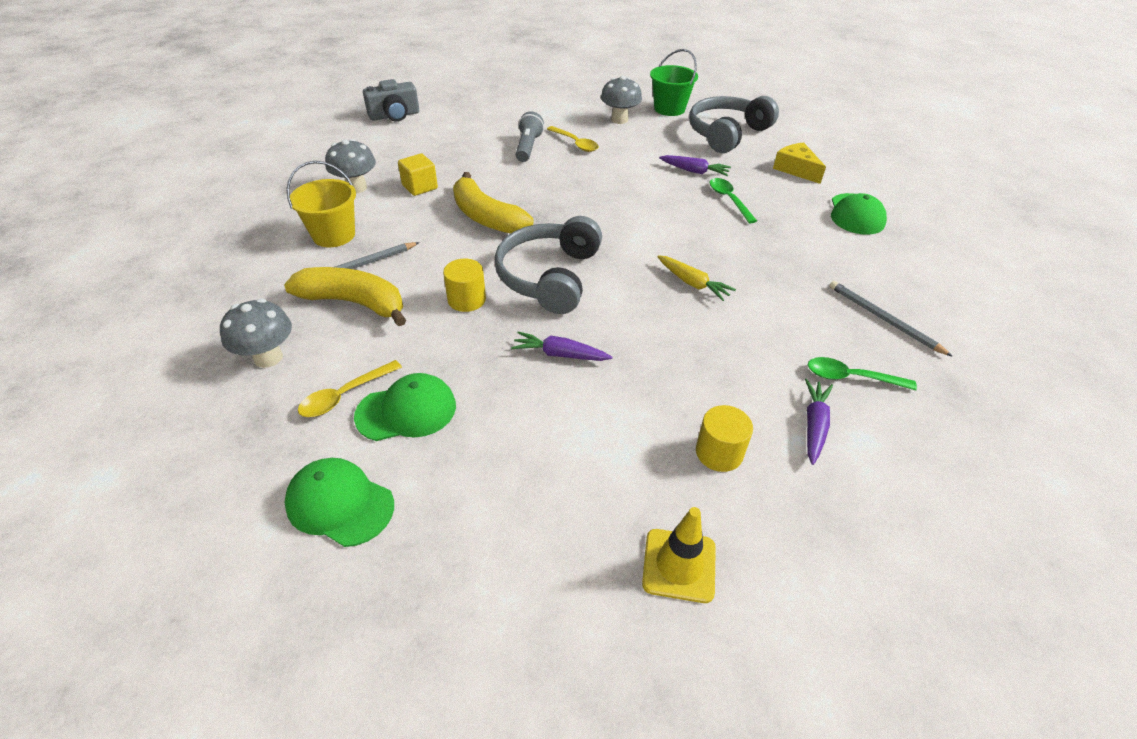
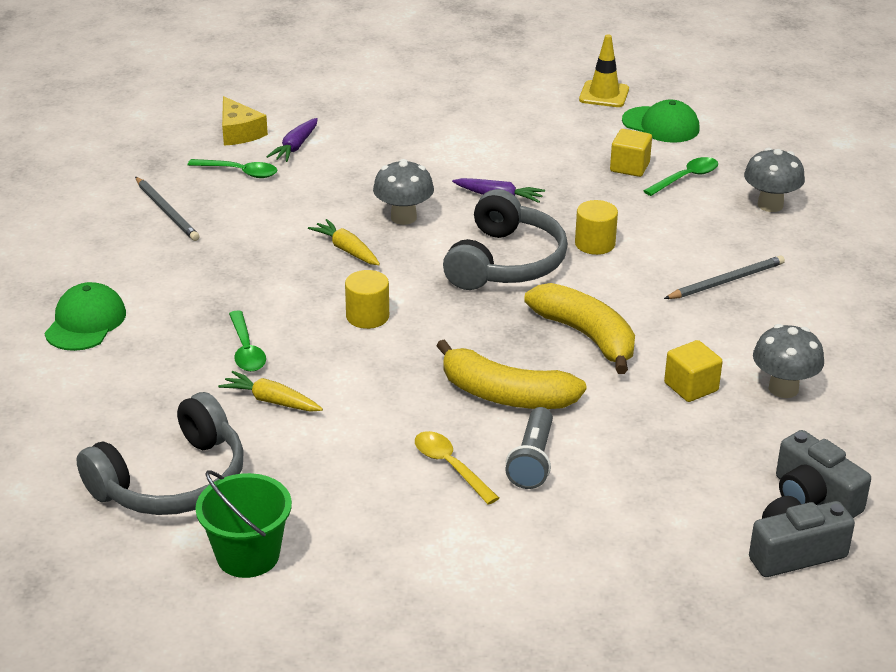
camera: 175 degrees left, 10 degrees down
yellow banana [284,267,406,326] -> yellow banana moved to [437,339,587,409]
yellow bucket [286,161,356,247] -> none
yellow spoon [298,360,402,417] -> green spoon [643,157,718,196]
green cap [354,373,456,441] -> yellow cube [610,129,652,177]
grey mushroom [601,76,642,124] -> grey mushroom moved to [373,159,434,225]
yellow traffic cone [642,507,716,603] -> yellow traffic cone moved to [579,34,629,107]
purple carrot [659,155,731,176] -> yellow carrot [218,371,323,412]
yellow cylinder [696,405,753,472] -> yellow cylinder moved to [345,270,389,329]
yellow cheese [773,143,826,184] -> yellow cheese moved to [222,96,268,146]
none -> grey camera [776,430,871,518]

